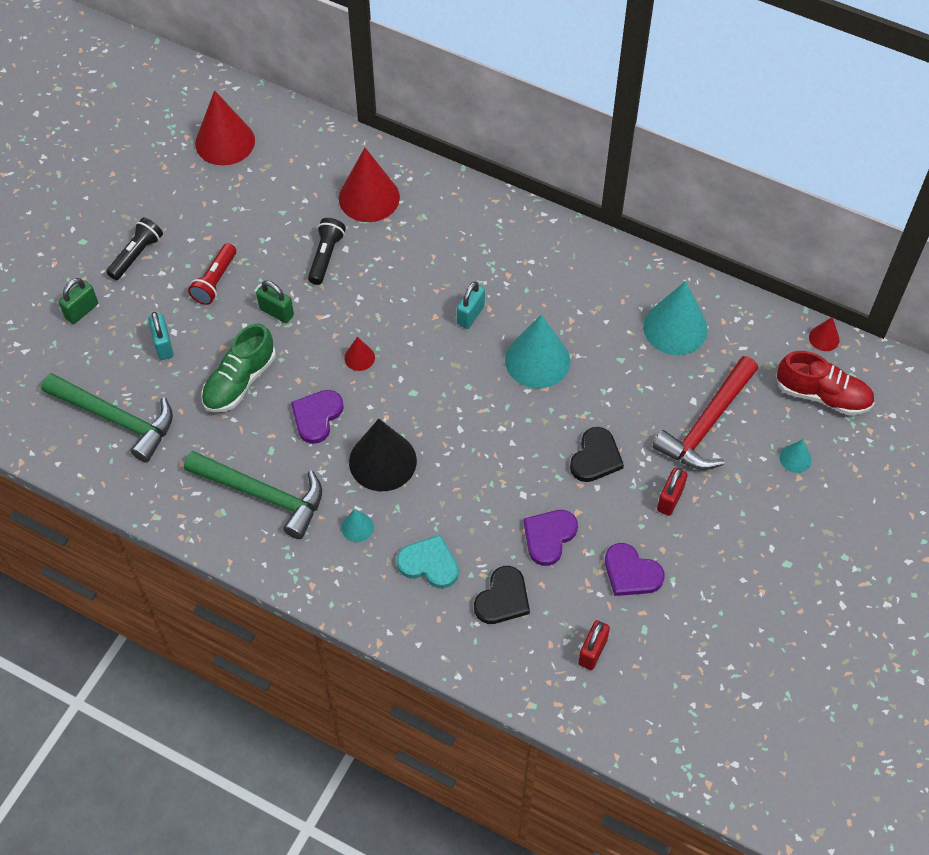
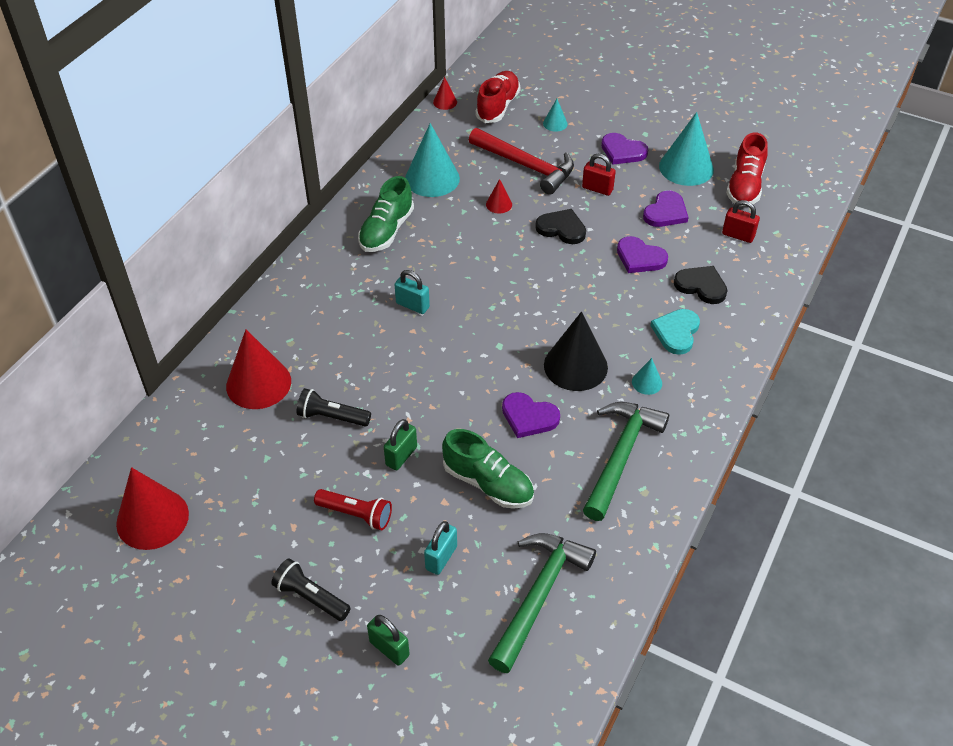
camera: 90 degrees left, 10 degrees down
turquoise padlock [148,312,174,360] -> turquoise padlock turned 45 degrees counterclockwise [424,521,457,575]
red cone [344,337,375,371] -> red cone moved to [486,179,512,214]
turquoise cone [505,314,570,388] -> turquoise cone moved to [659,112,714,186]
none -> green shoe [358,176,414,252]
none -> purple heart [601,133,648,165]
none -> red shoe [726,132,768,206]

